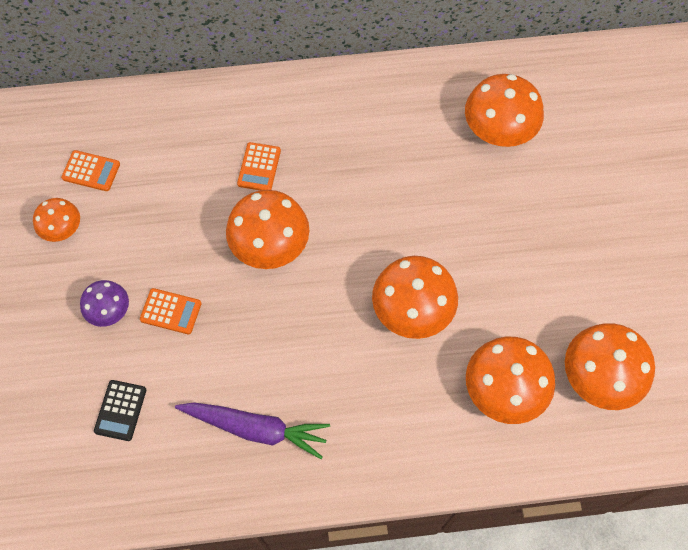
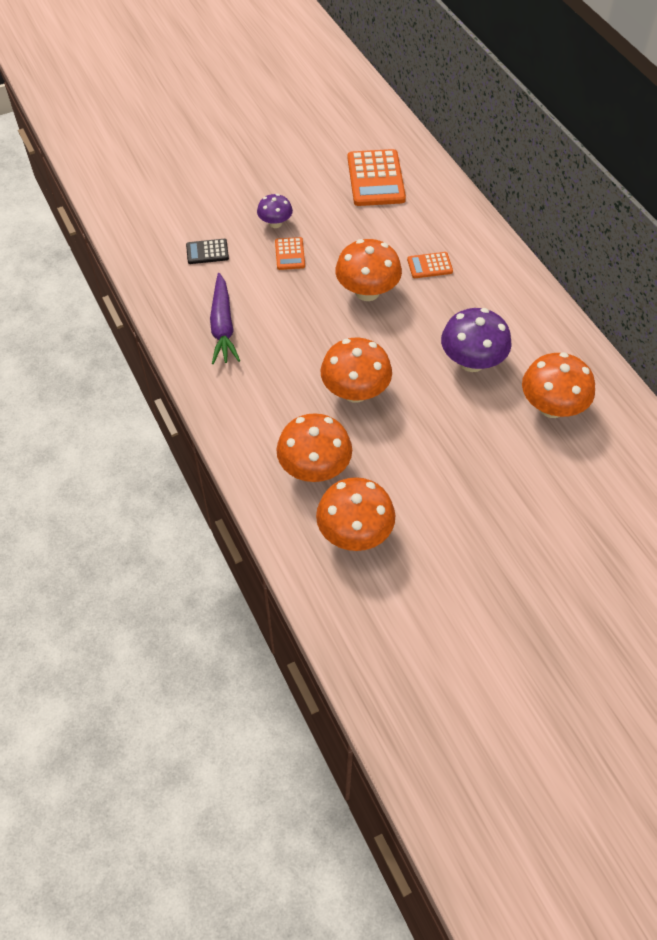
camera: 70 degrees right, 10 degrees down
orange mushroom [33,198,80,242] -> none
orange calculator [61,150,120,191] -> orange calculator [348,149,406,206], size x1.93
none -> purple mushroom [441,308,512,372]

